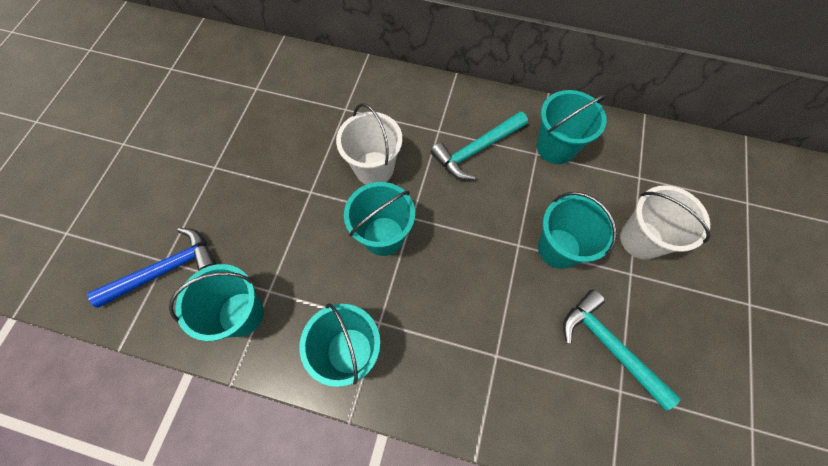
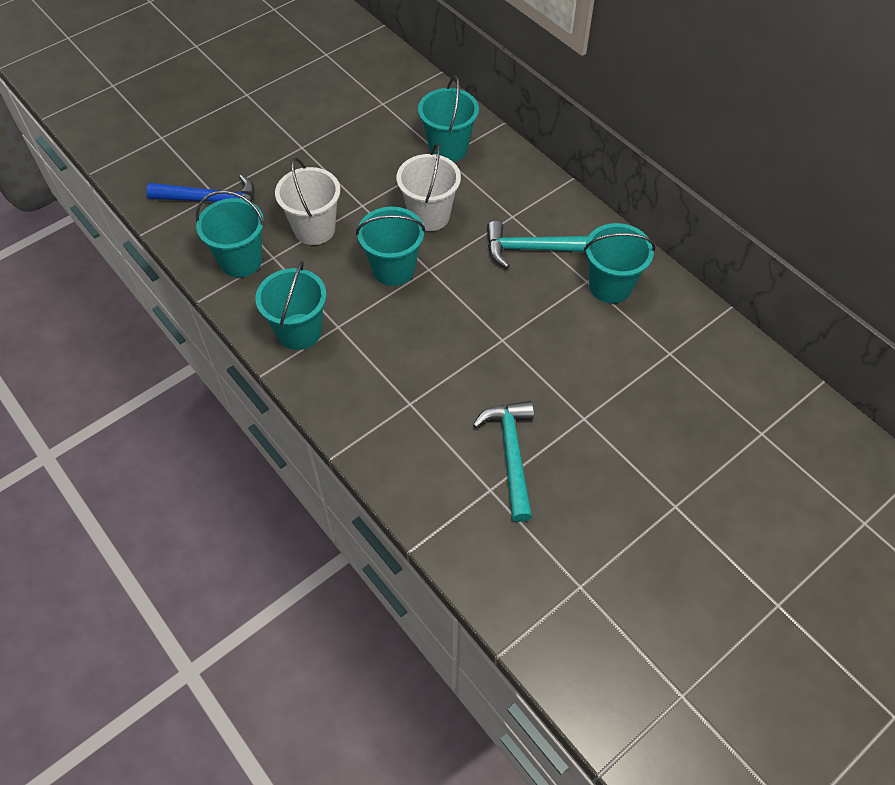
camera: 35 degrees right, 10 degrees down
turquoise bucket [538,192,617,269] -> turquoise bucket moved to [418,76,479,162]
white bucket [620,185,711,260] -> white bucket moved to [275,158,340,245]

